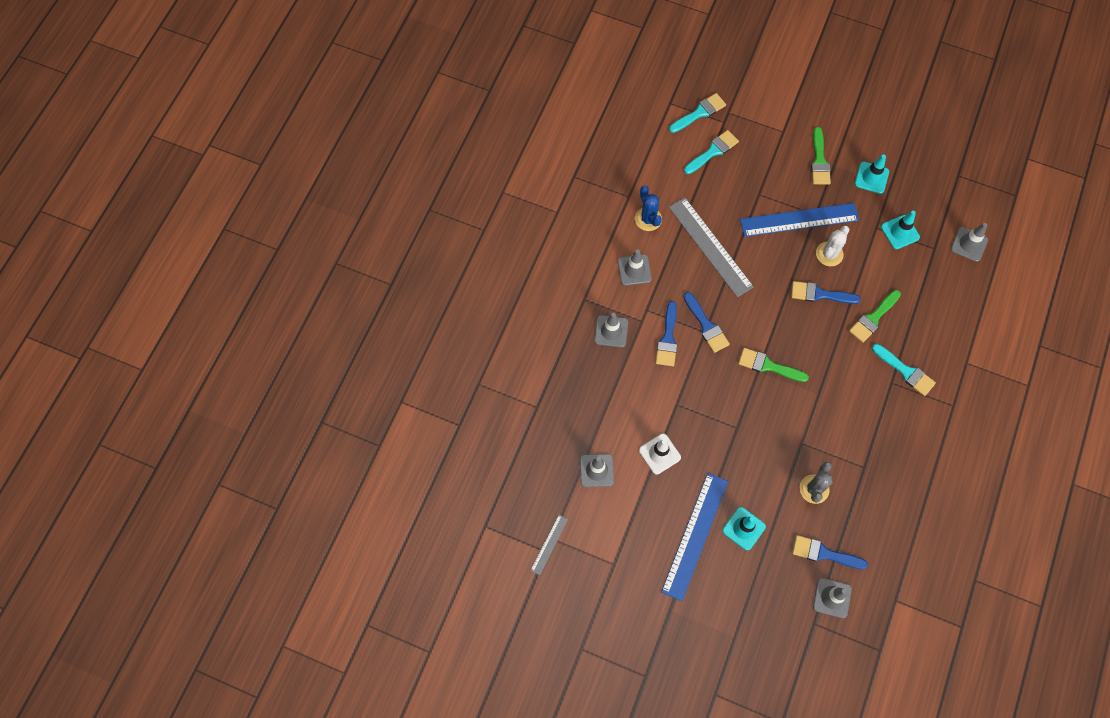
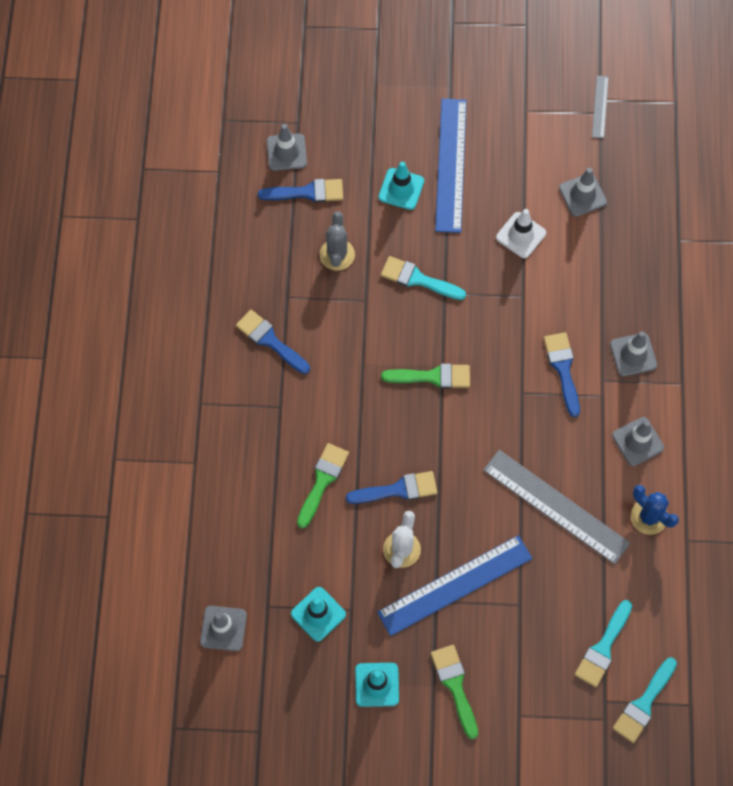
camera: 160 degrees right, 0 degrees up
blue brush [683,292,730,353] -> blue brush moved to [236,310,310,374]
turquoise brush [872,344,936,396] -> turquoise brush moved to [381,256,466,300]

